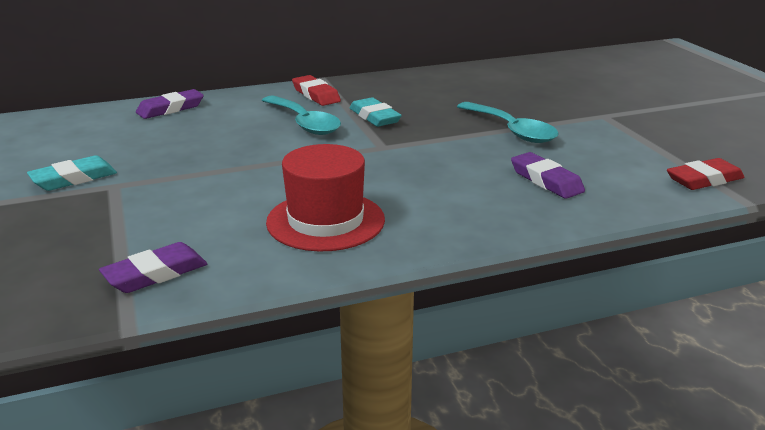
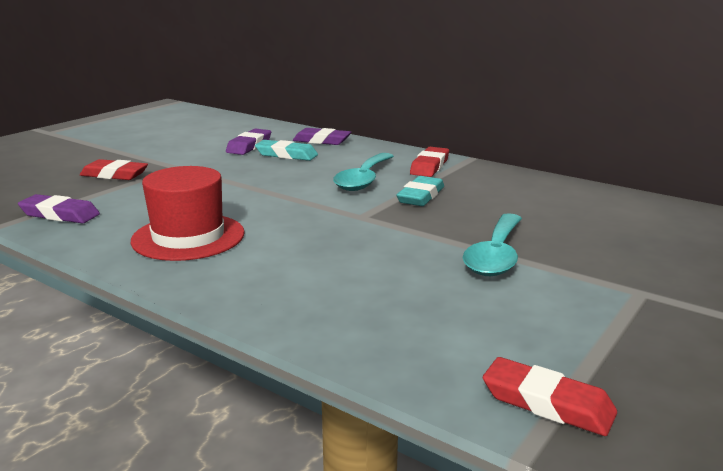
camera: 55 degrees right, 5 degrees down
turquoise eraser [27,155,117,191] -> turquoise eraser moved to [255,140,318,161]
purple eraser [511,152,585,199] -> purple eraser moved to [226,128,271,155]
none -> red eraser [80,159,148,180]

